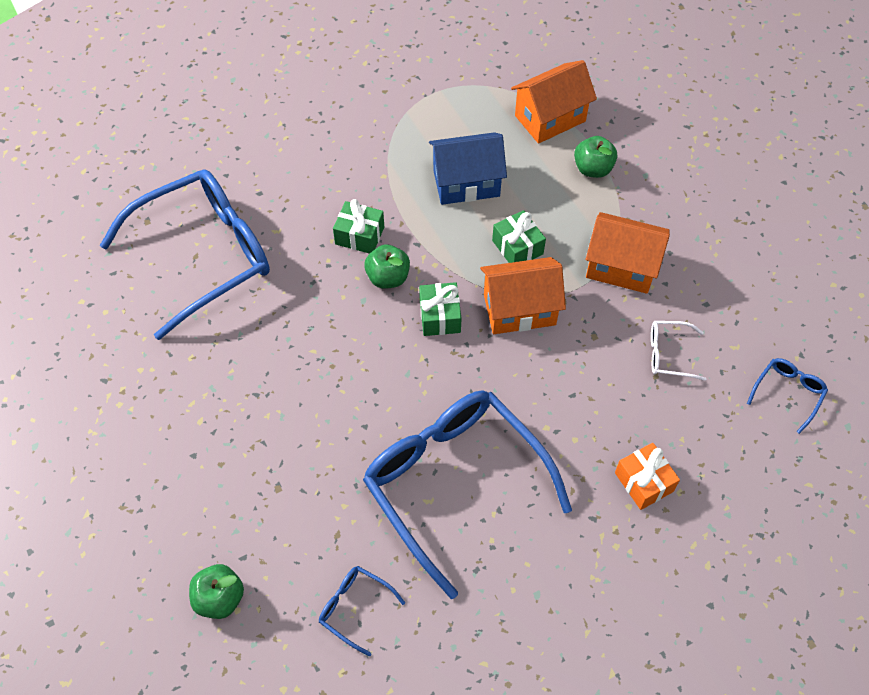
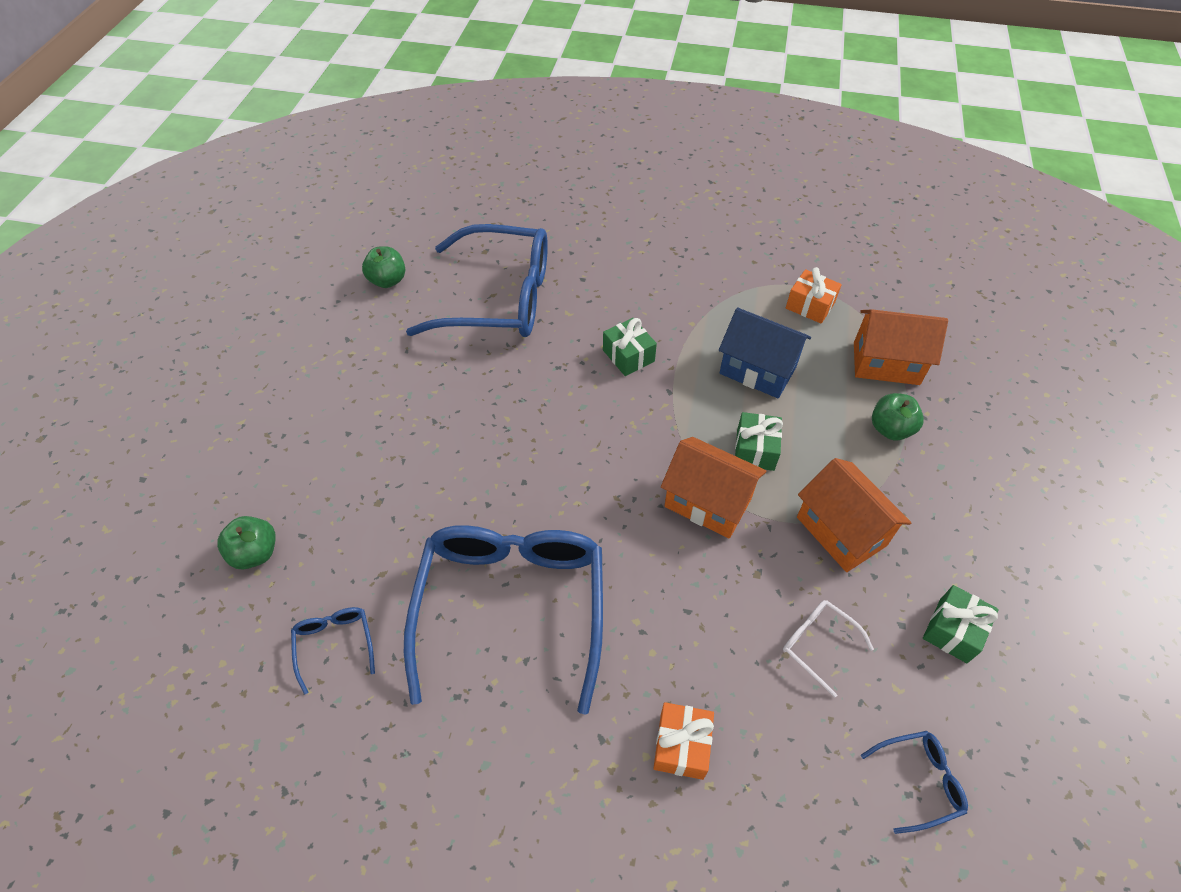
camera: 40 degrees right, 5 degrees down
green apple [364,244,410,289] -> green apple moved to [362,246,405,288]
green gift [419,282,462,336] -> green gift moved to [923,585,999,663]
none -> orange gift [786,267,842,324]

